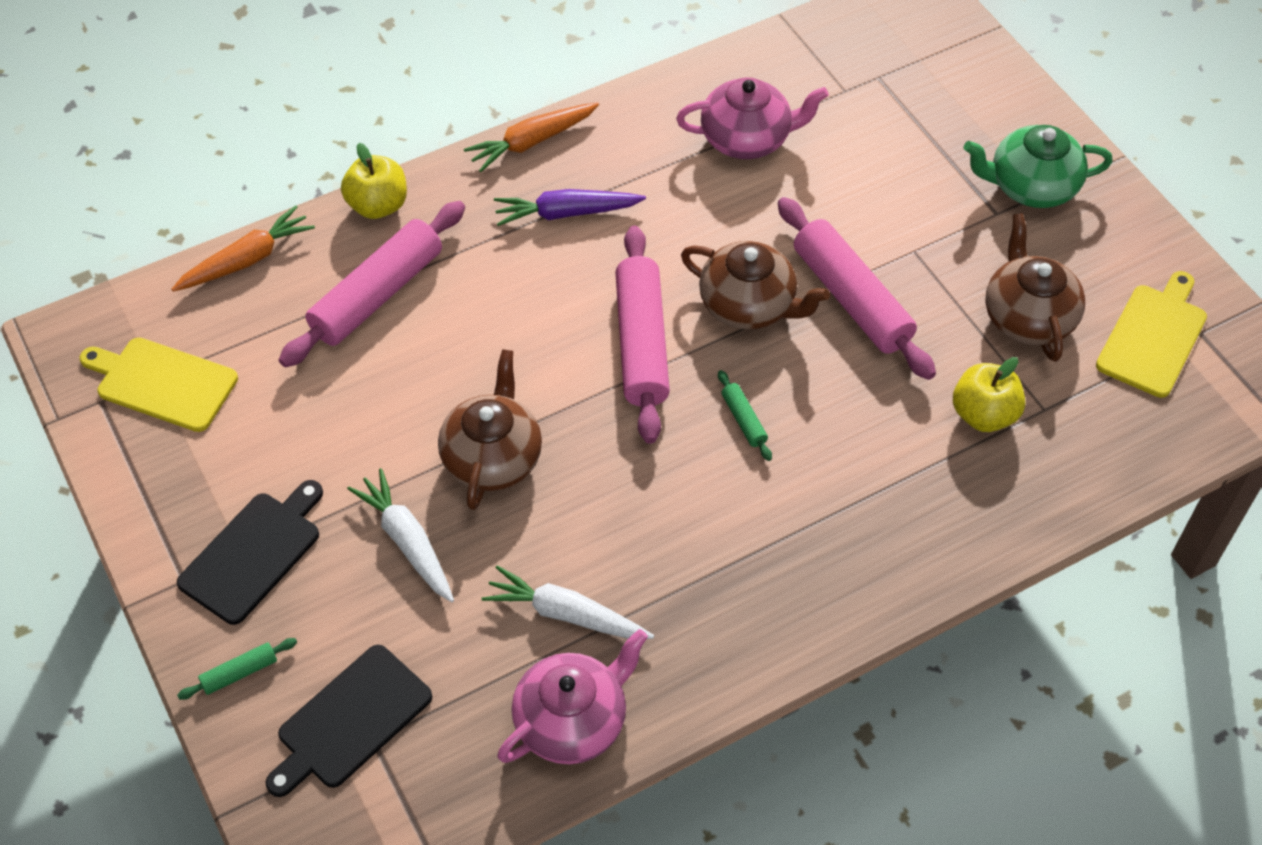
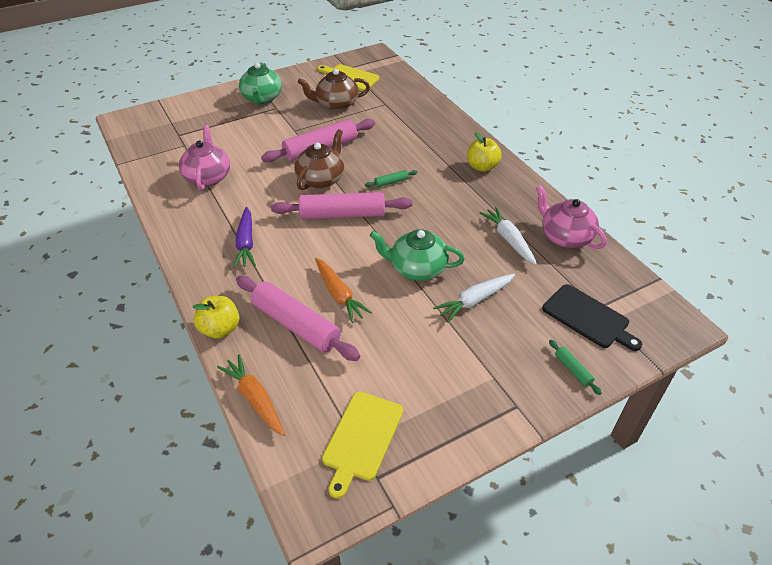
camera: 90 degrees left, 10 degrees down
black cutting board [177,480,323,625] -> none
brown teapot [438,349,542,510] -> green teapot [370,229,465,281]
orange carrot [464,102,599,172] -> orange carrot moved to [315,258,372,323]
white carrot [482,565,654,639] -> white carrot turned 135 degrees clockwise [479,207,537,265]
yellow apple [953,357,1025,432] -> yellow apple moved to [467,132,502,172]

